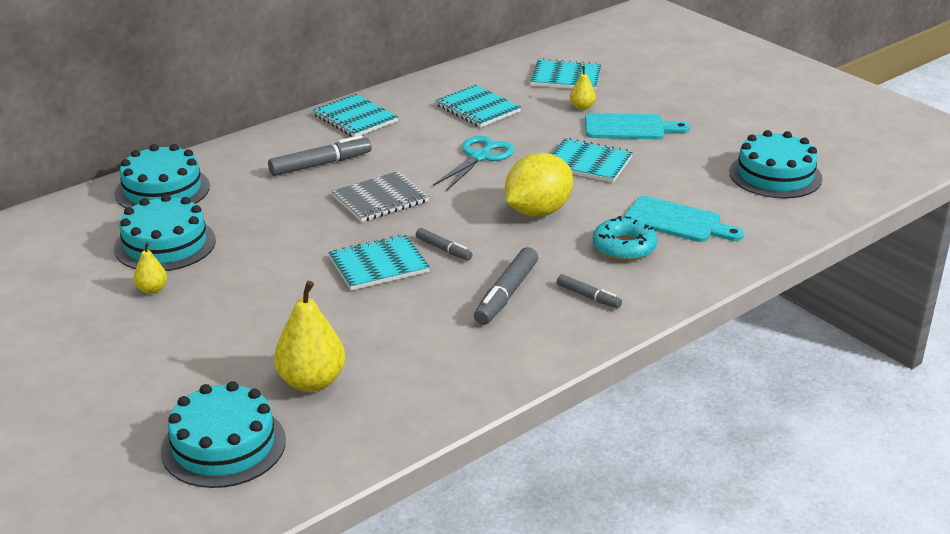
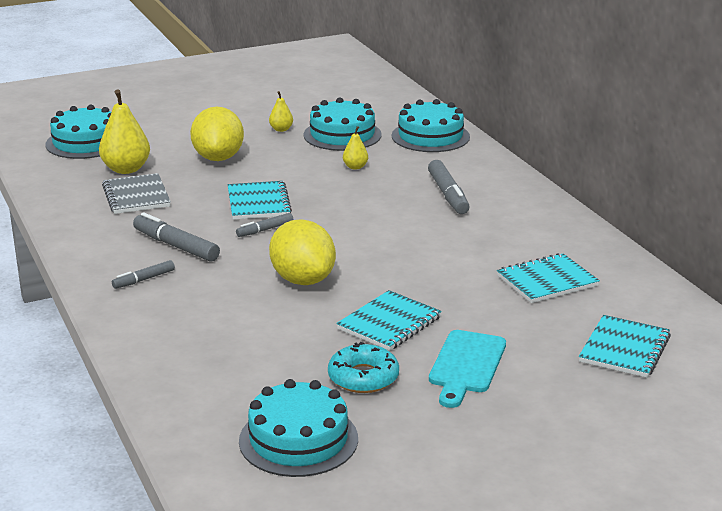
camera: 105 degrees right, 5 degrees down
turquoise notebook [313,94,398,137] -> none
grey notebook [332,171,429,222] -> grey notebook moved to [102,173,171,214]
turquoise scissors [433,136,515,191] -> none
yellow pear [570,66,596,110] -> yellow pear moved to [343,126,368,170]
turquoise donut [593,216,657,261] -> turquoise donut moved to [328,342,399,393]
turquoise cutting board [624,196,744,242] -> none
none -> yellow lemon [190,107,244,161]

